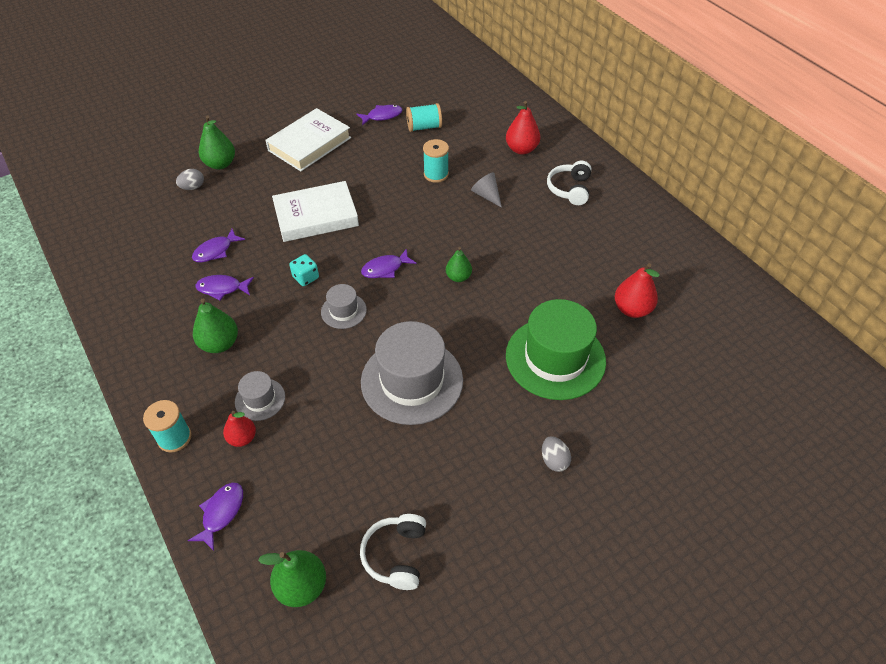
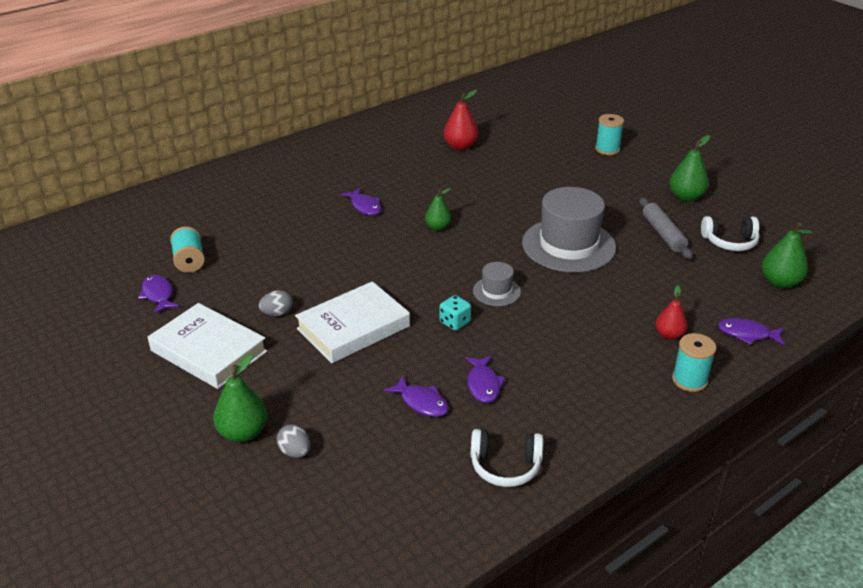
camera: 95 degrees left, 15 degrees down
green pear [193,299,238,353] -> green pear moved to [669,135,710,202]
grey hat [235,371,285,421] -> none
white book [272,181,359,242] -> white book turned 75 degrees clockwise [295,281,410,363]
purple fish [361,248,417,278] -> purple fish moved to [341,188,381,216]
turquoise spool [423,139,449,183] -> turquoise spool moved to [595,114,624,155]
grey cone [471,173,502,208] -> none
red pear [506,101,540,155] -> none
green hat [506,299,606,400] -> none
grey egg [542,436,571,472] -> grey egg moved to [259,290,293,316]
white headphones [547,161,591,205] -> white headphones moved to [471,429,543,487]
none -> grey rolling pin [639,197,693,259]

